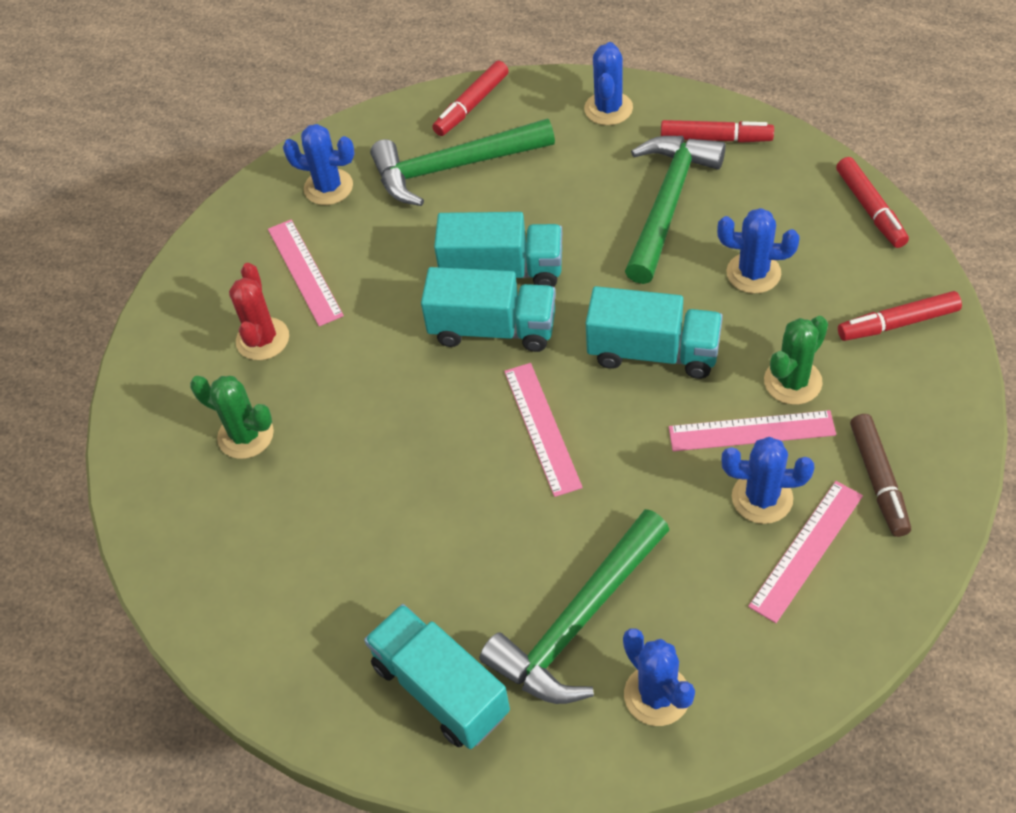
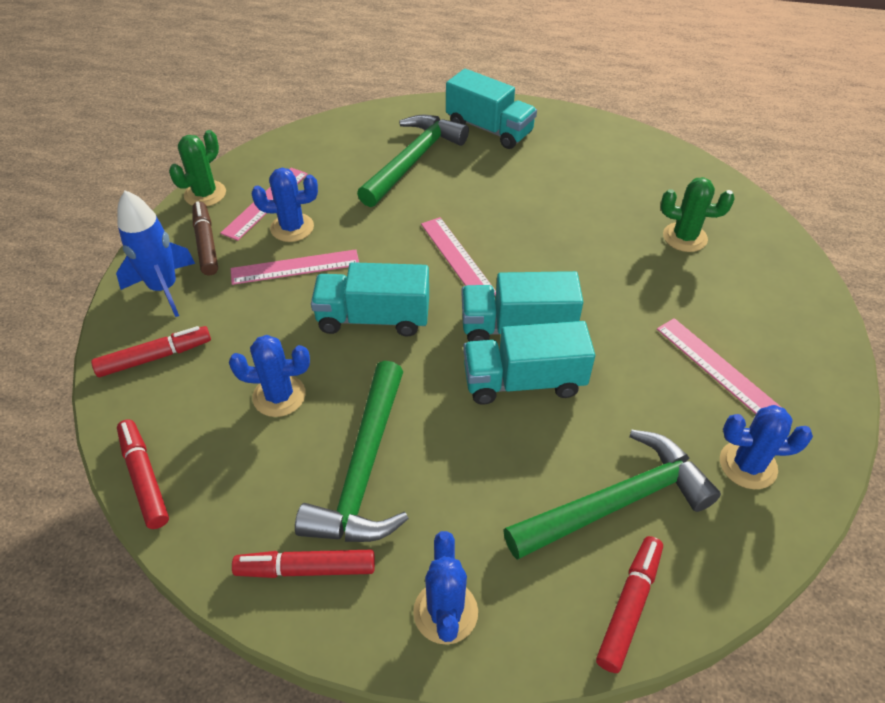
camera: 165 degrees right, 5 degrees down
red cactus [229,263,289,360] -> none
blue cactus [623,628,695,726] -> none
green cactus [764,316,828,405] -> green cactus moved to [169,130,226,206]
none -> blue rocket [116,190,195,317]

